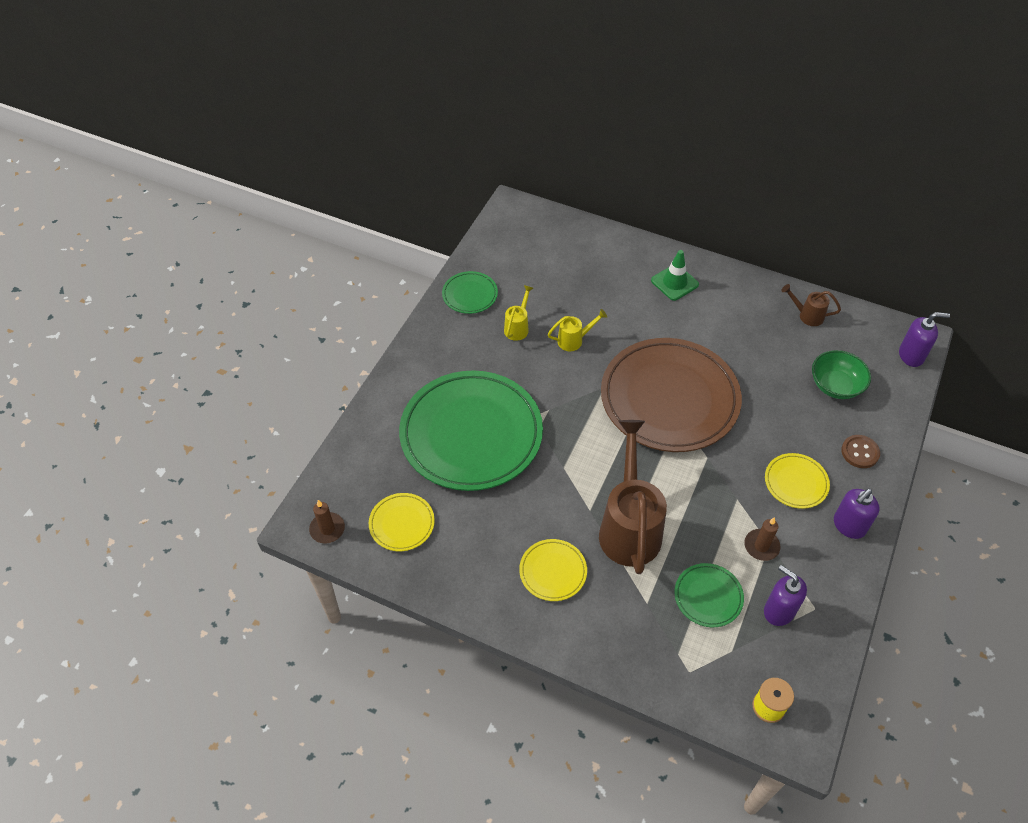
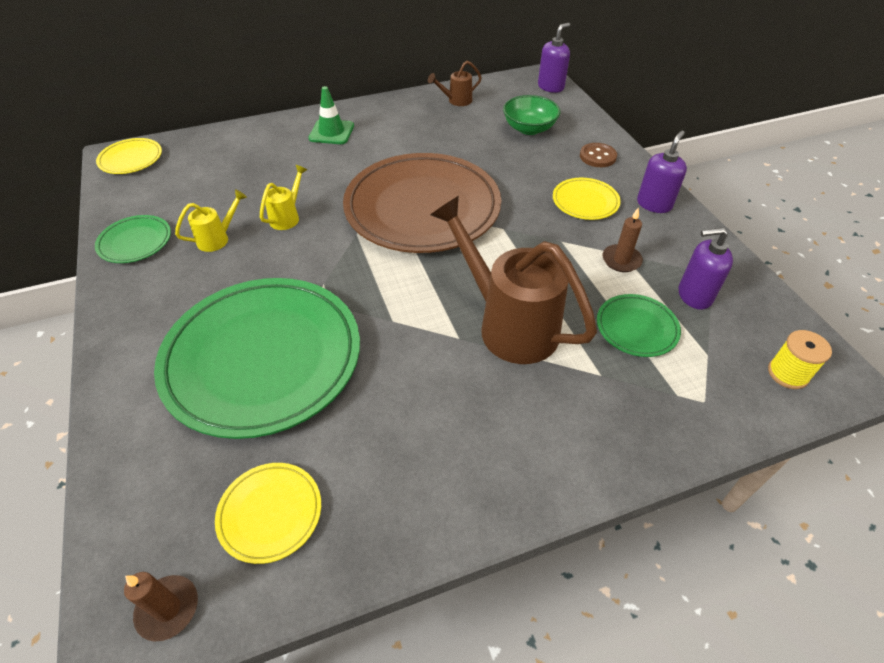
camera: 45 degrees left, 5 degrees down
yellow watering can [504,285,533,341] -> yellow watering can turned 75 degrees clockwise [175,189,247,252]
yellow plate [519,539,587,601] -> yellow plate moved to [96,138,162,174]
purple soap dispenser [834,489,880,539] -> purple soap dispenser turned 150 degrees counterclockwise [637,131,687,213]

